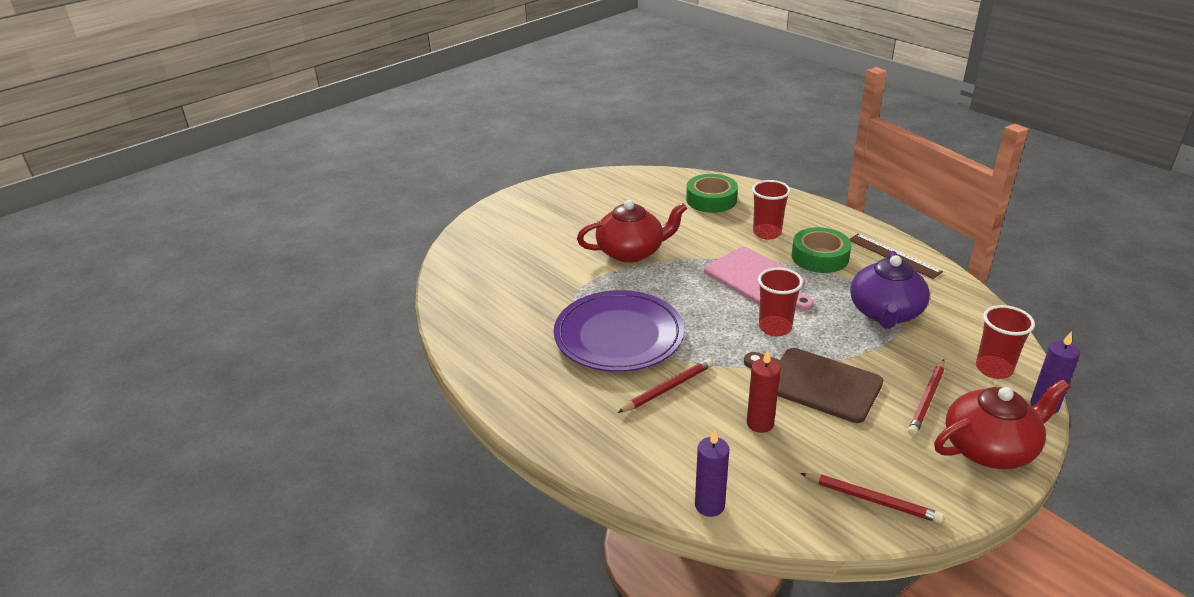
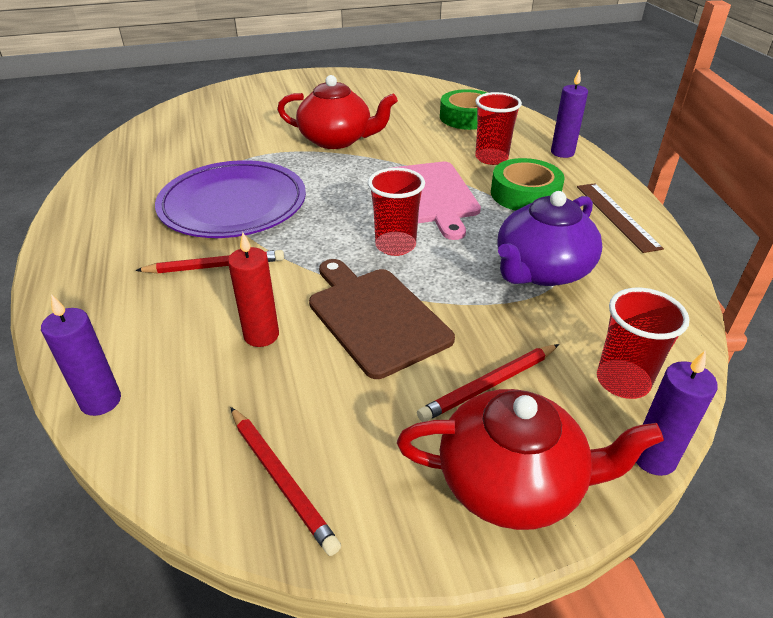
camera: 25 degrees right, 5 degrees up
none -> purple candle [551,69,588,158]

